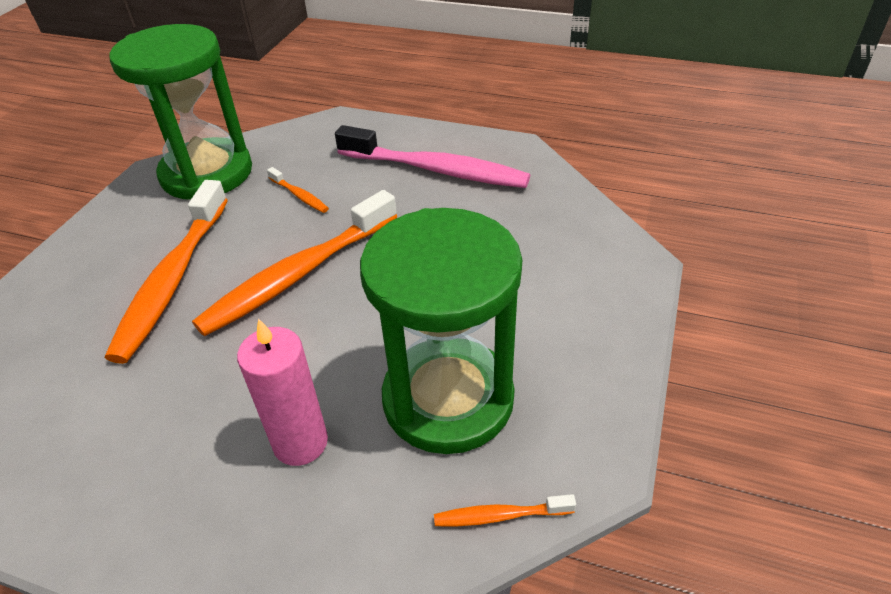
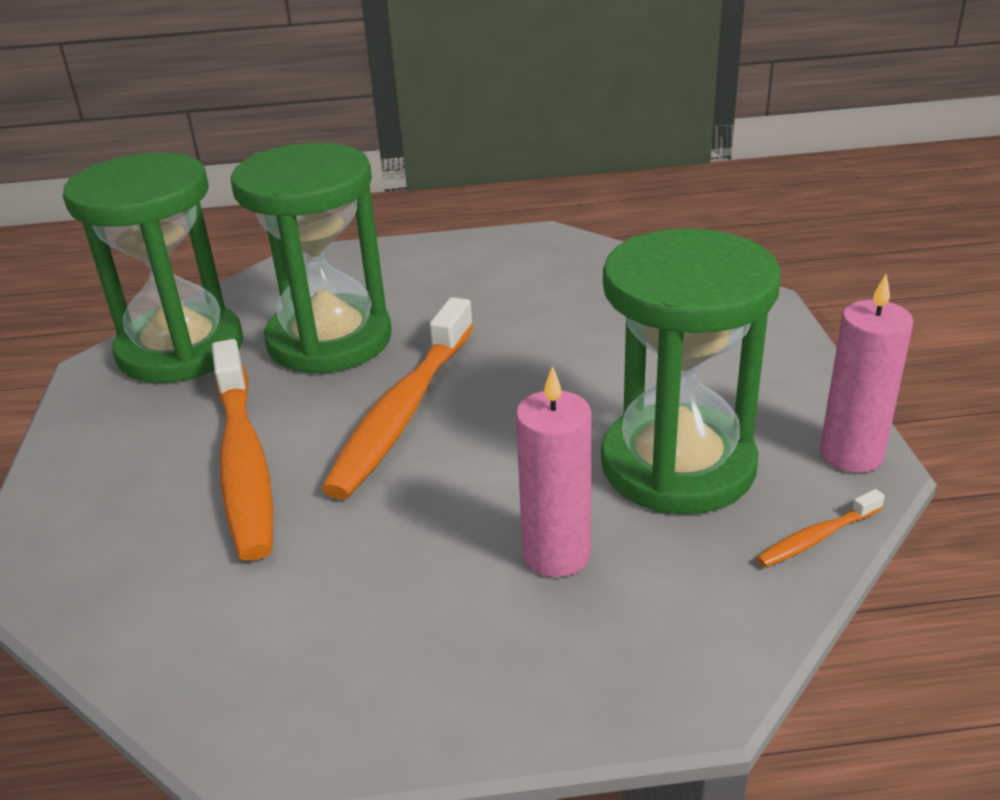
camera: 25 degrees left, 10 degrees down
orange toothbrush [267,167,329,213] -> green hourglass [231,143,392,374]
pink toothbrush [335,125,530,188] -> none
none -> pink candle [820,274,914,473]

